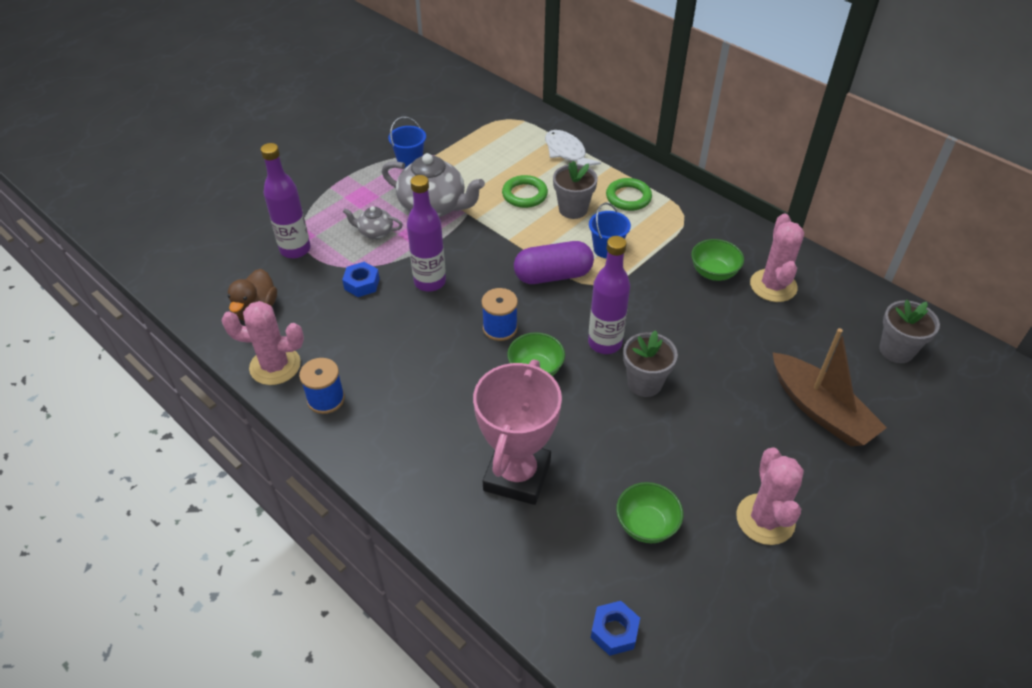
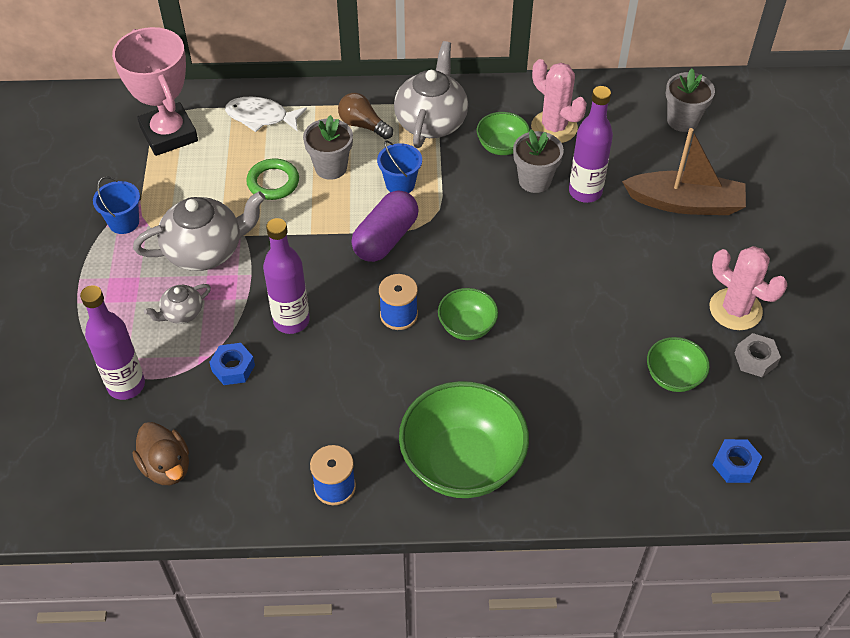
camera: 45 degrees left, 5 degrees up
pink cactus [221,301,304,385] -> none
pink trophy [473,359,562,505] -> pink trophy moved to [112,27,198,156]
purple bottle [588,236,630,354] -> purple bottle moved to [569,86,613,203]
green ring [606,178,652,211] -> brown light bulb [338,93,393,139]
grey flower pot [623,330,678,397] -> grey flower pot moved to [513,129,564,193]
none -> grey teapot [394,41,468,148]
none -> green bowl [399,381,529,498]
none -> grey nut [735,333,781,377]

